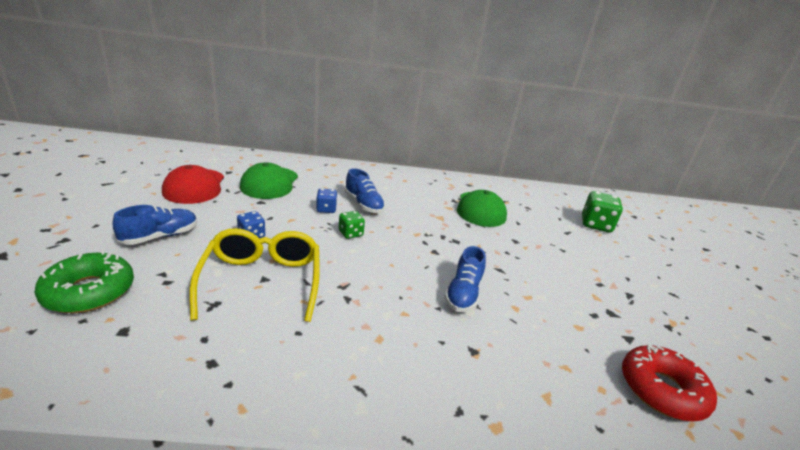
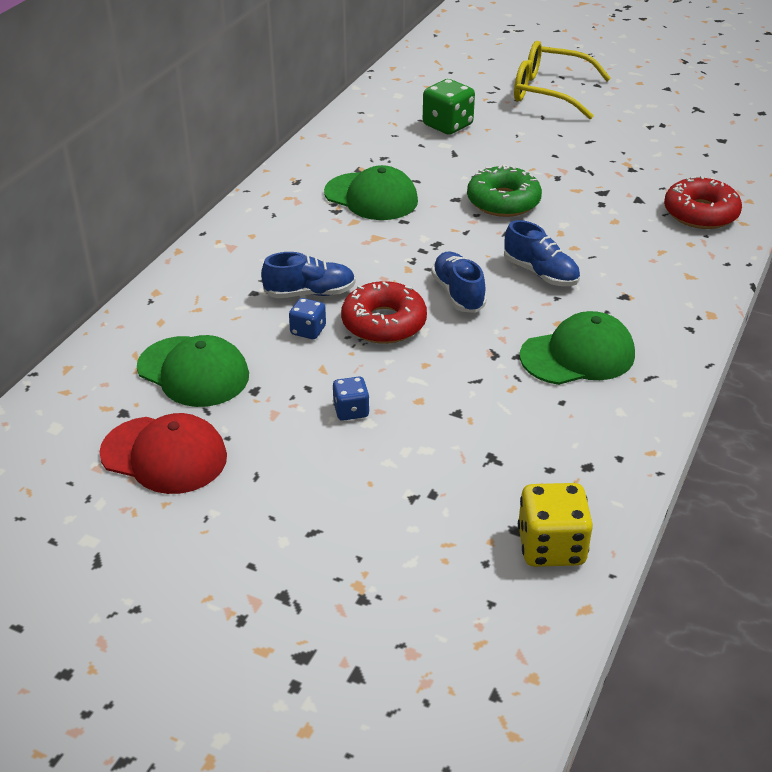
camera: 60 degrees left, 10 degrees up
green donut [34,251,134,313] -> green donut moved to [467,164,542,217]
blue shoe [113,205,197,245] -> blue shoe moved to [431,252,487,313]
yellow glasses [189,228,320,322] -> yellow glasses moved to [514,41,611,119]
green dice [339,211,365,239] -> red donut [341,281,427,344]
none -> yellow dice [518,483,593,567]
none -> green cap [520,311,635,385]

